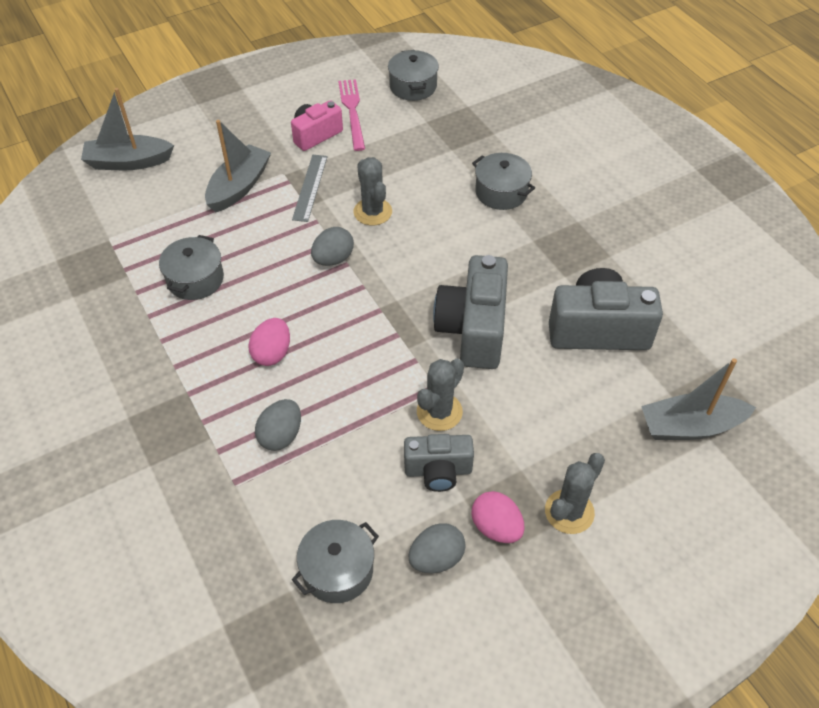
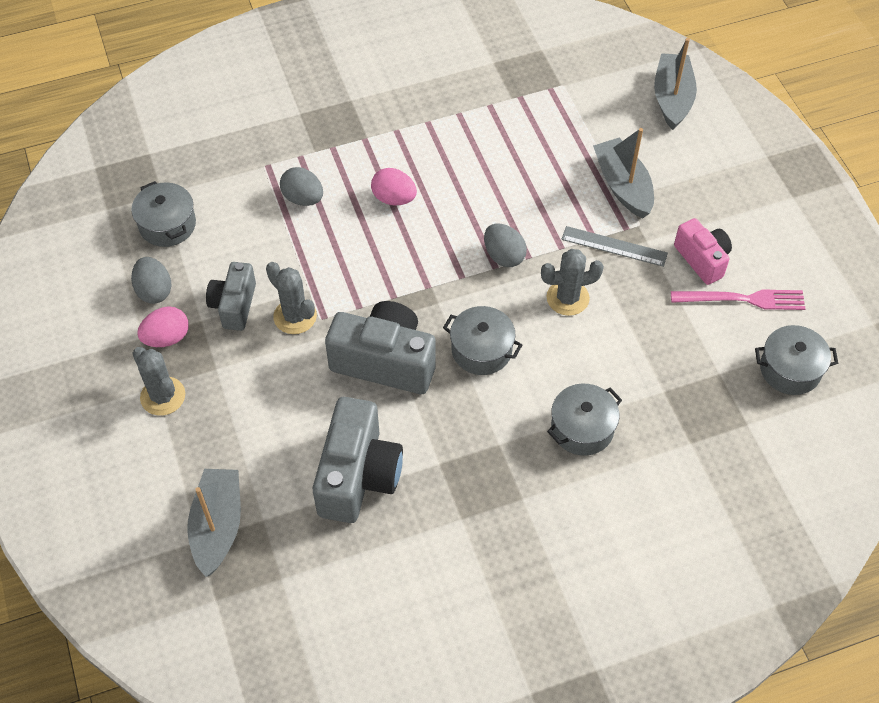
camera: 100 degrees right, 5 degrees up
grey pot [159,235,224,300] -> grey pot moved to [443,306,522,375]
grey boat [205,120,271,213] -> grey boat turned 150 degrees counterclockwise [593,128,654,218]

